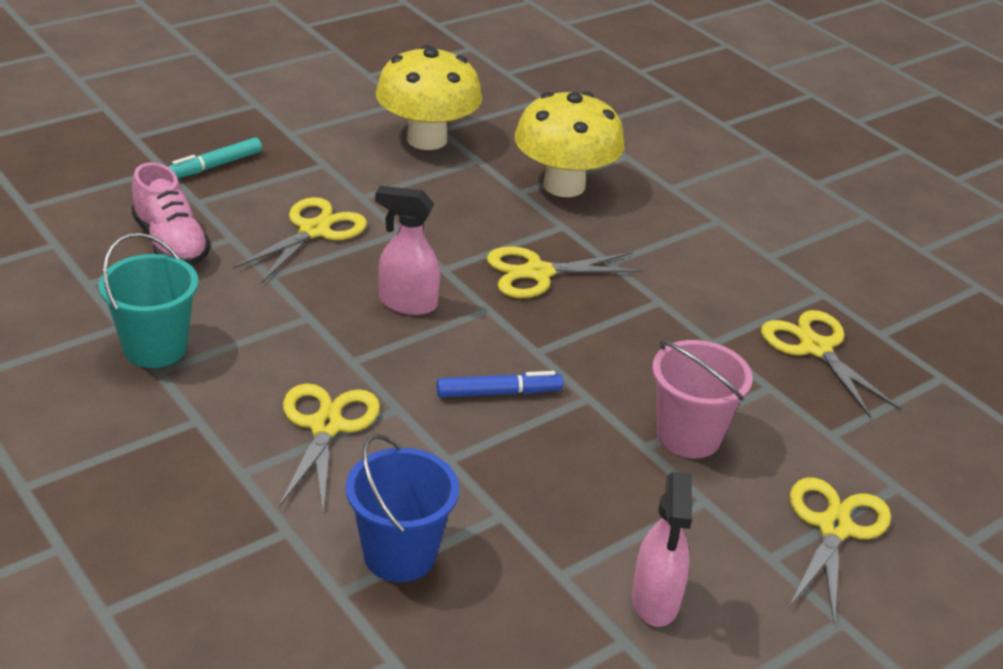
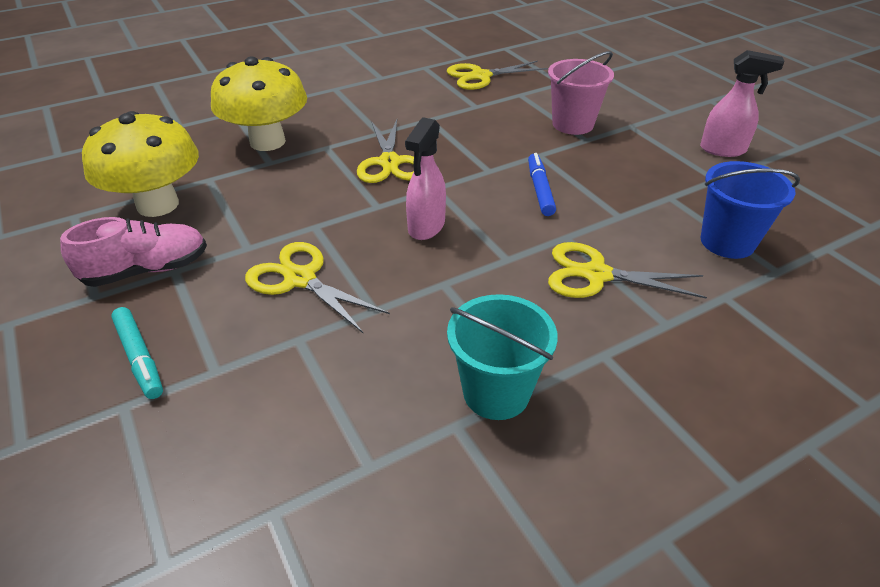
camera: 80 degrees left, 5 degrees up
pink shoe [131,162,211,266] -> pink shoe moved to [60,217,207,287]
yellow scissors [789,477,891,624] -> none

